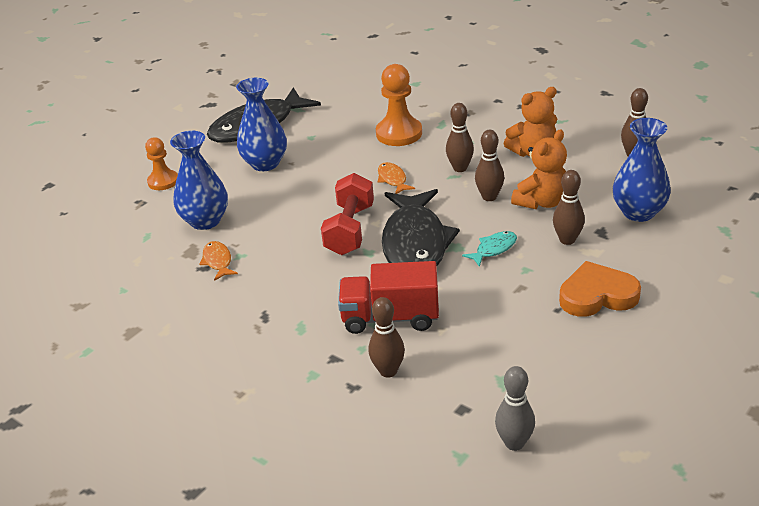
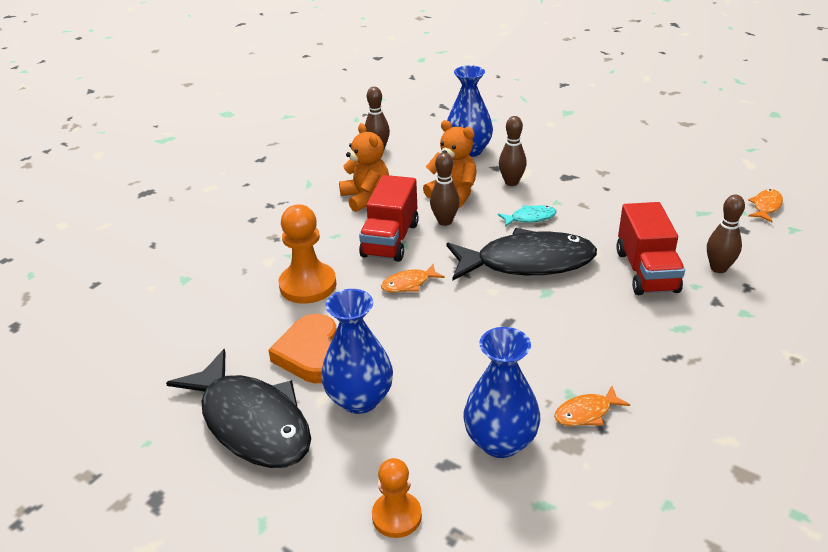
camera: 95 degrees left, 0 degrees up
red dumbbell [321,173,374,255] -> none
brown bowling pin [446,103,474,172] -> red truck [359,175,419,262]
turquoise fish [462,231,517,267] -> turquoise fish turned 120 degrees clockwise [498,205,557,227]
grey bowling pin [495,366,535,451] -> orange fish [748,189,783,222]
orange heart [559,261,641,317] -> orange heart moved to [268,314,337,383]

